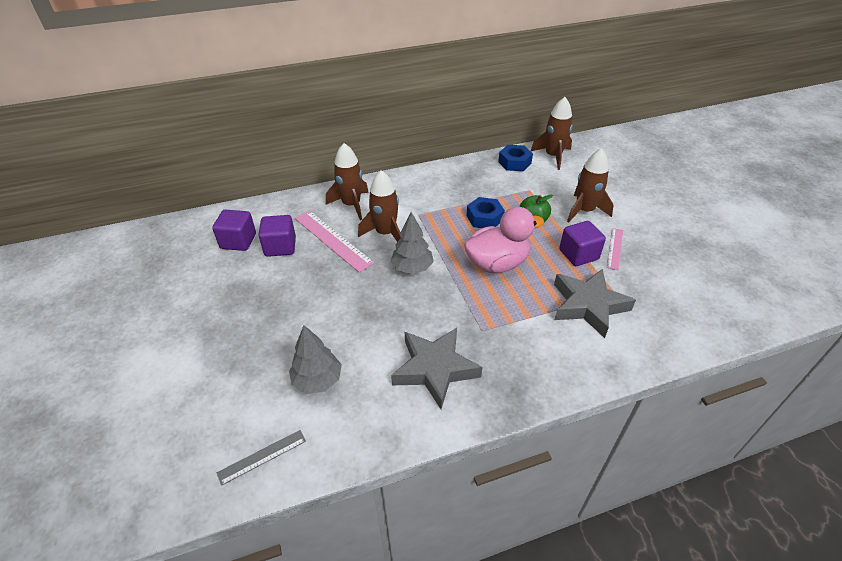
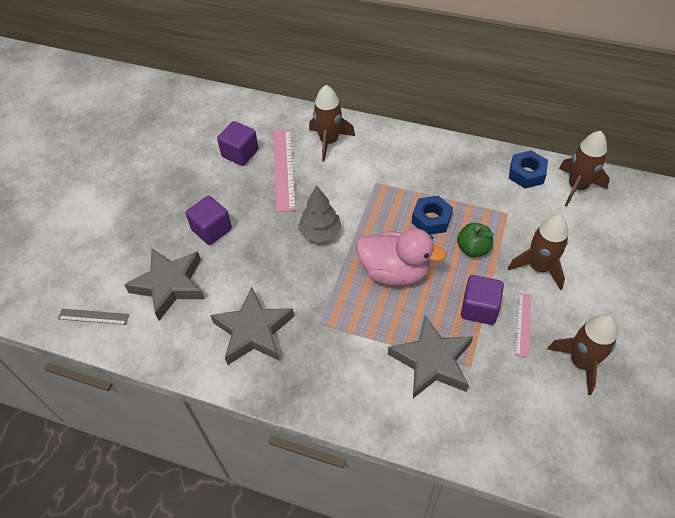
camera: 40 degrees right, 10 degrees up
purple cube [212,210,256,251] -> purple cube moved to [186,196,232,245]
grey tree [289,325,342,394] -> grey star [124,248,205,321]
brown rocket [358,170,401,242] -> brown rocket moved to [547,314,618,395]
pink ruler [607,228,623,270] -> pink ruler turned 45 degrees counterclockwise [515,293,531,358]

